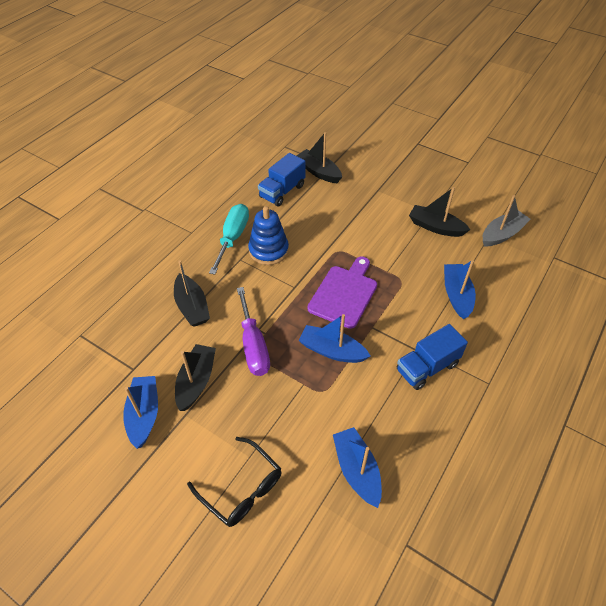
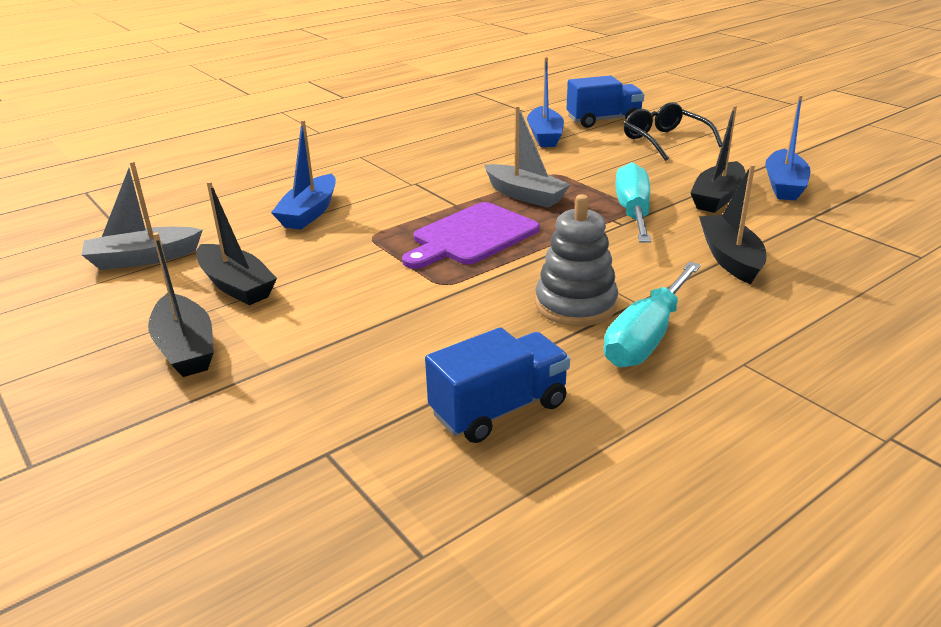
camera: 160 degrees left, 20 degrees down
purple screwdriver [237,287,270,376] -> turquoise screwdriver [615,162,651,243]
blue stacking toy [248,206,289,265] -> grey stacking toy [535,194,618,327]
black boat [297,132,342,183] -> black boat moved to [148,232,214,377]
blue boat [298,314,371,363] -> grey boat [484,106,571,208]
blue truck [397,324,468,390] -> blue truck moved to [567,75,644,128]

